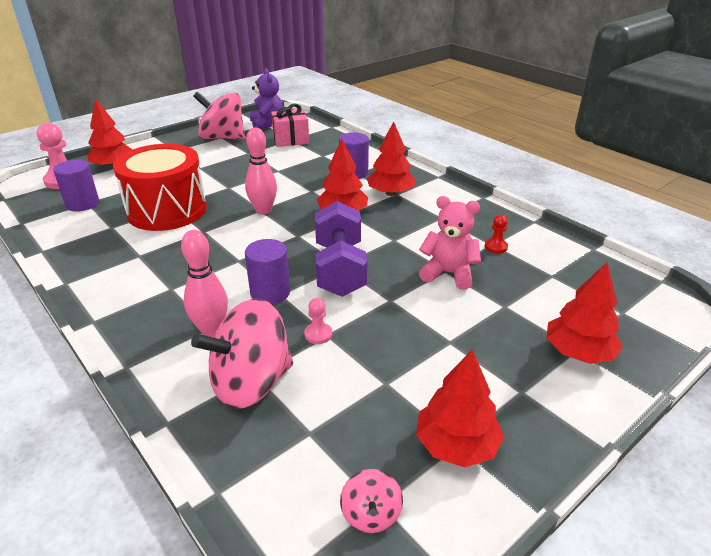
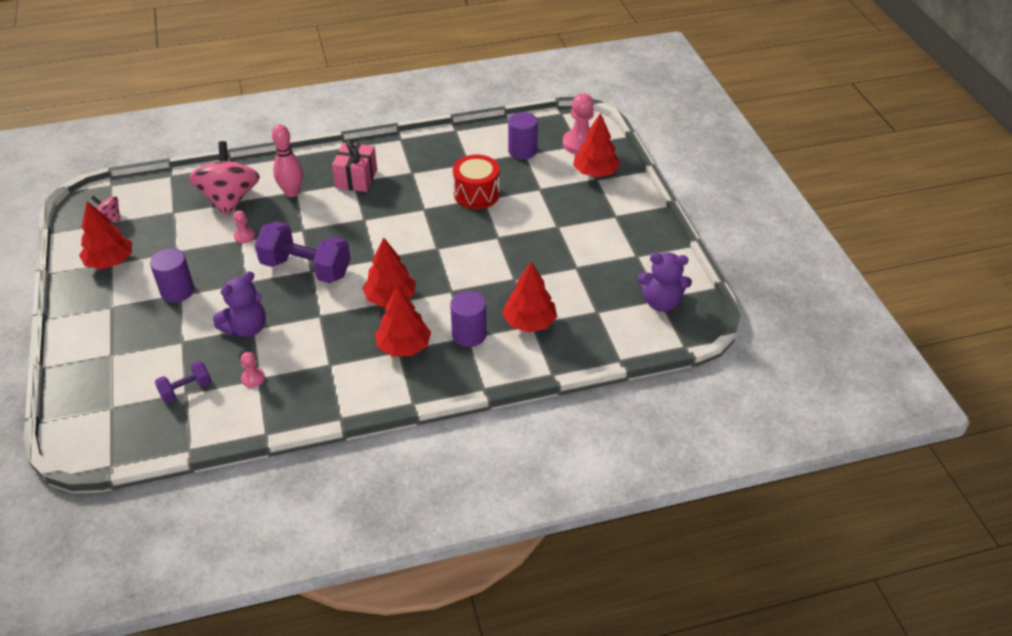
camera: 115 degrees right, 10 degrees up
red drum [113,144,207,231] -> red drum [453,155,500,209], size x0.63
pink spinning top [193,91,245,140] -> none
pink bowling pin [245,127,277,215] -> none
purple cylinder [245,239,290,304] -> purple cylinder moved to [150,248,194,303]
pink gift [271,104,309,147] -> pink gift moved to [332,140,377,192]
pink teddy bear [419,196,481,290] -> purple teddy bear [213,271,266,337]
red pawn [485,215,508,253] -> pink pawn [241,352,265,388]
red tree [546,262,623,364] -> red tree moved to [502,262,557,333]
none -> purple dumbbell [155,361,211,403]

